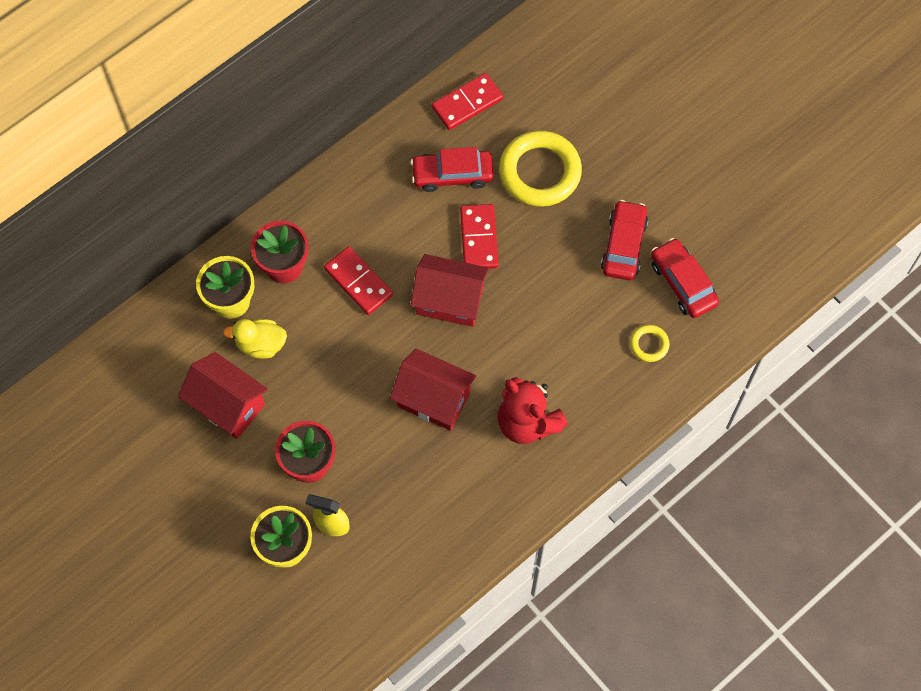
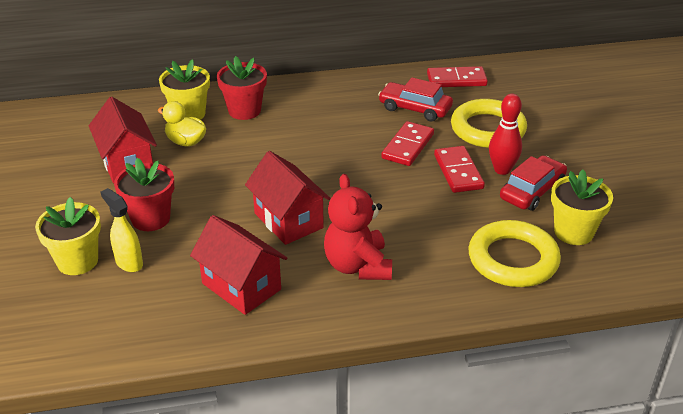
camera: 30 degrees right, 30 degrees down
red domino [324,246,393,315] -> red domino moved to [434,146,485,193]
red house [411,254,489,327] -> red house moved to [190,215,287,315]
yellow ring [630,325,669,362] -> yellow ring [468,220,561,287], size x2.18
red car [651,238,719,318] -> yellow flower pot [551,169,613,245]
none -> red bowling pin [489,94,522,175]

